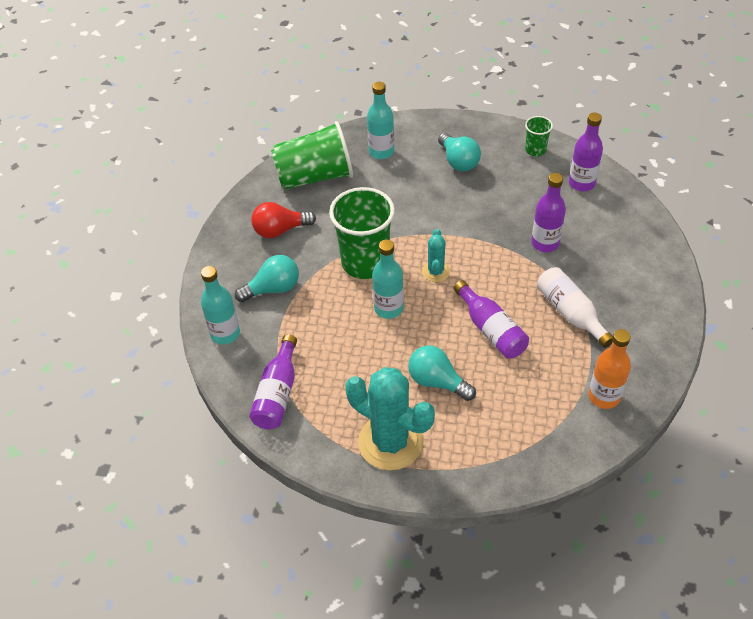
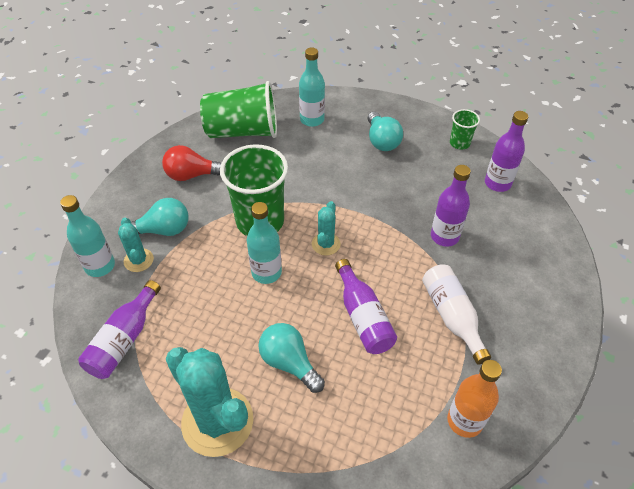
camera: 10 degrees right, 0 degrees up
none -> turquoise cactus [118,218,154,272]

